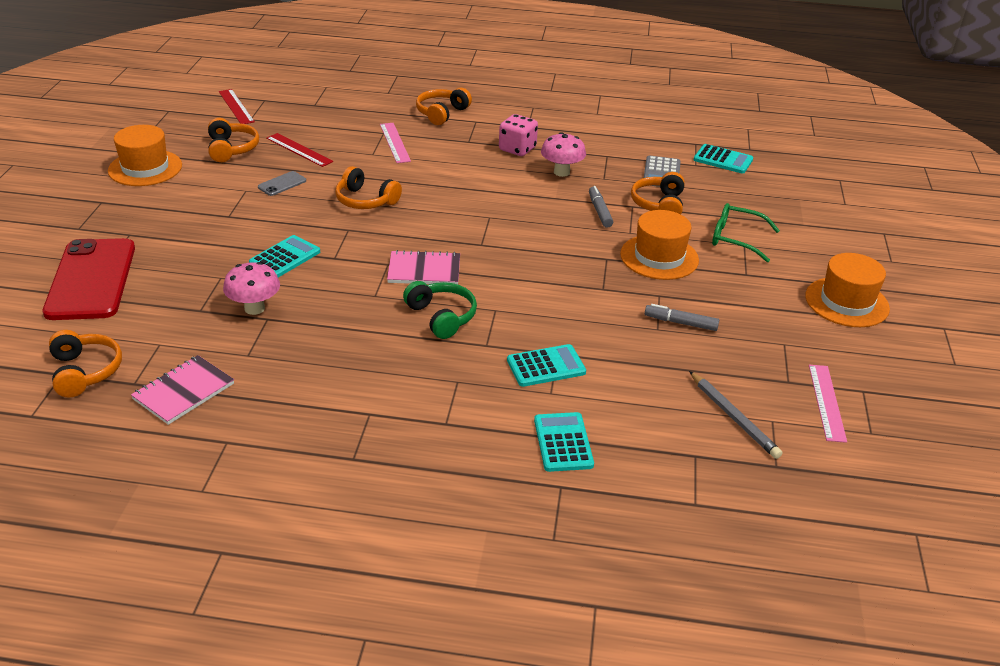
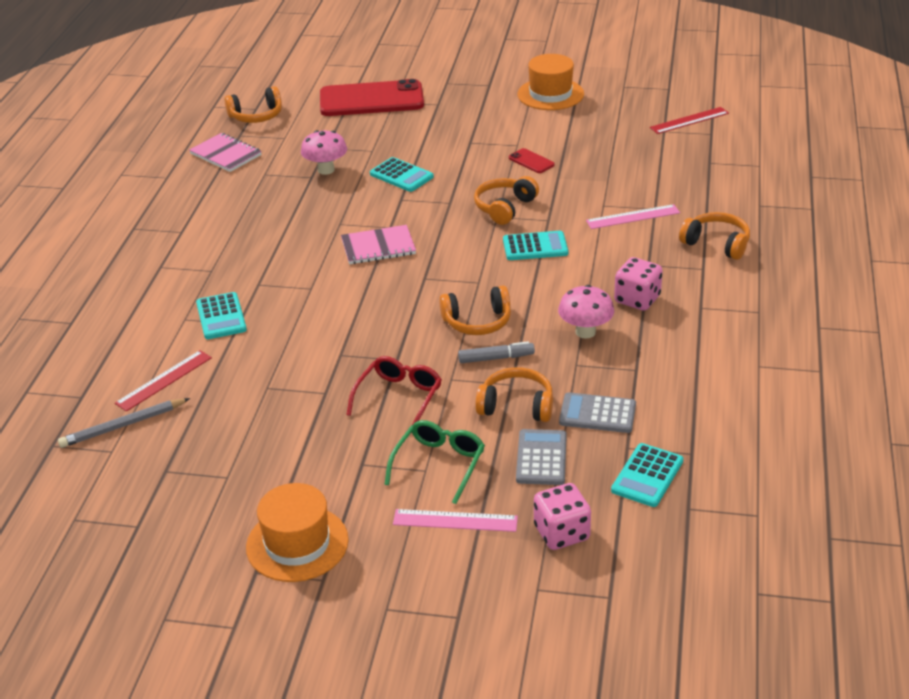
camera: 95 degrees right, 0 degrees up
orange headphones [208,118,259,162] -> orange headphones moved to [439,286,511,335]
grey phone [258,171,306,196] -> red phone [509,148,555,173]
red ruler [266,133,333,167] -> red ruler moved to [115,350,212,412]
pink notebook [387,250,460,284] -> pink notebook turned 75 degrees clockwise [341,225,416,264]
green headphones [403,281,477,339] -> none
turquoise calculator [534,412,594,472] -> turquoise calculator moved to [503,231,568,260]
orange hat [620,210,699,280] -> red glasses [346,356,442,433]
grey marker [645,304,719,331] -> none
pink ruler [809,365,847,443] -> pink ruler moved to [393,509,518,532]
none -> grey calculator [516,429,567,485]
none -> pink dice [534,483,591,550]

